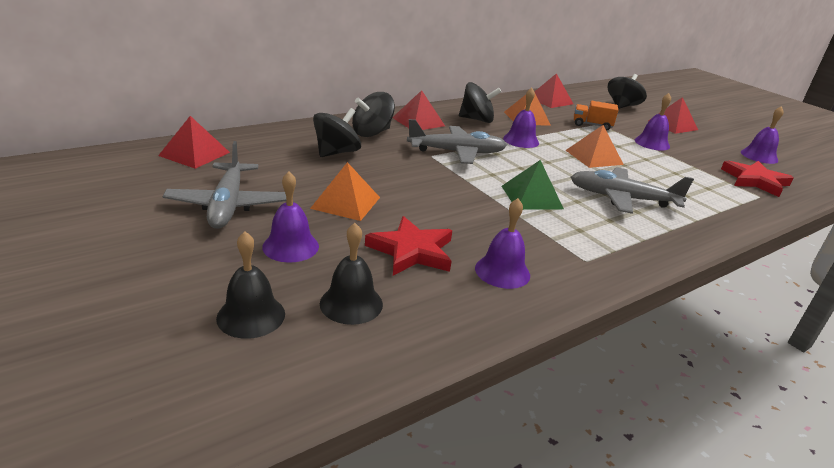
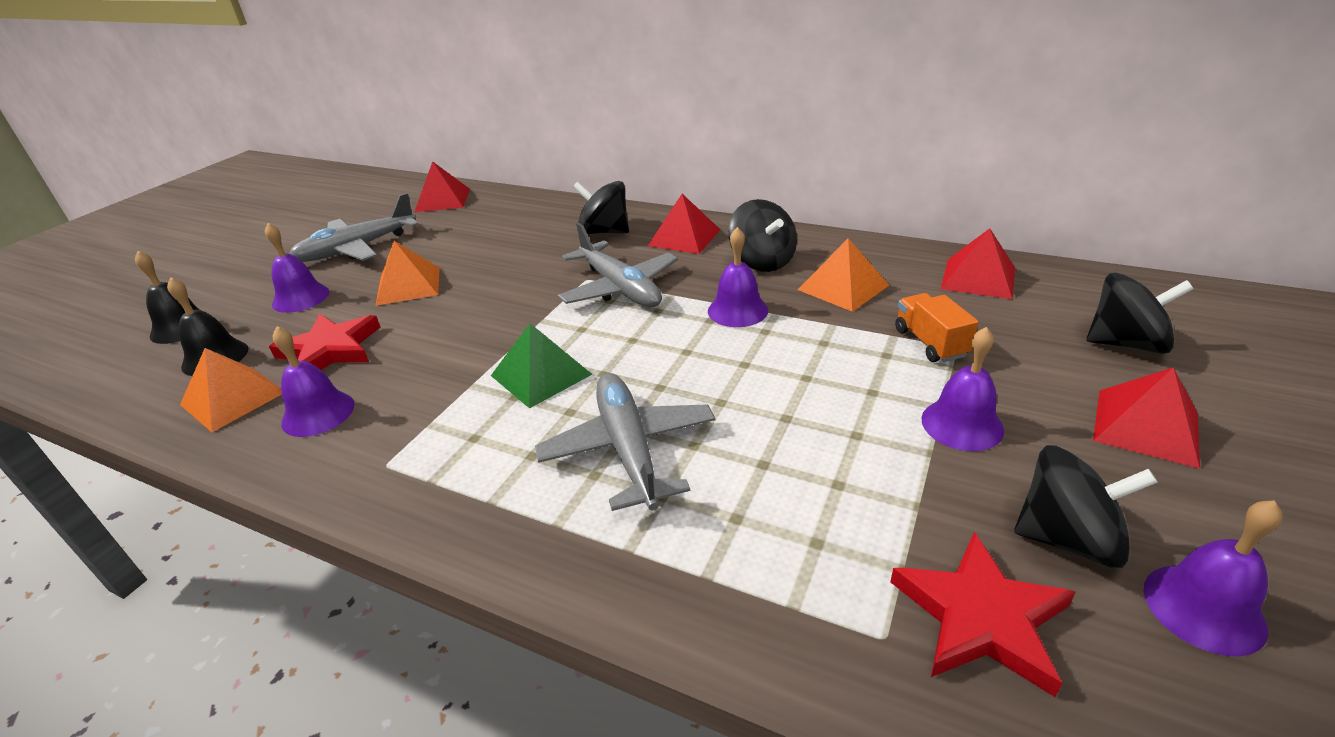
camera: 65 degrees right, 5 degrees up
black spinning top [313,108,361,157] -> black spinning top moved to [1014,445,1158,568]
orange pyramid [565,125,624,168] -> orange pyramid moved to [180,348,282,432]

